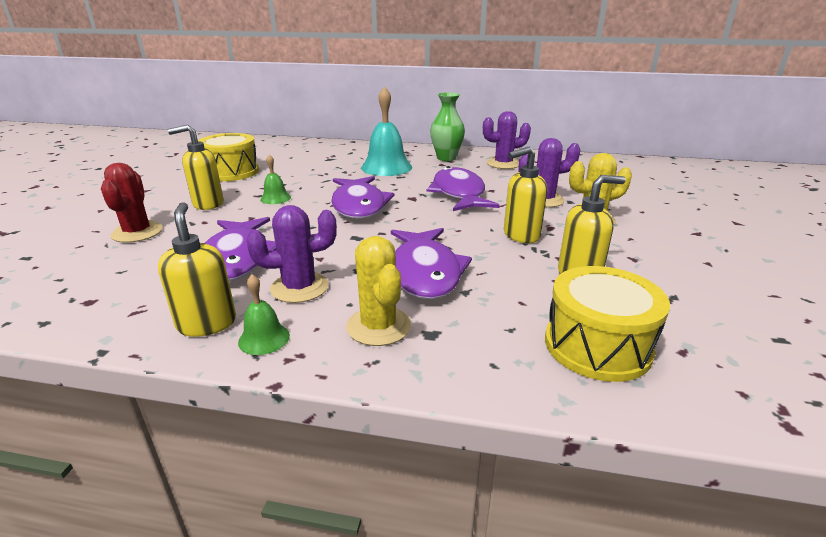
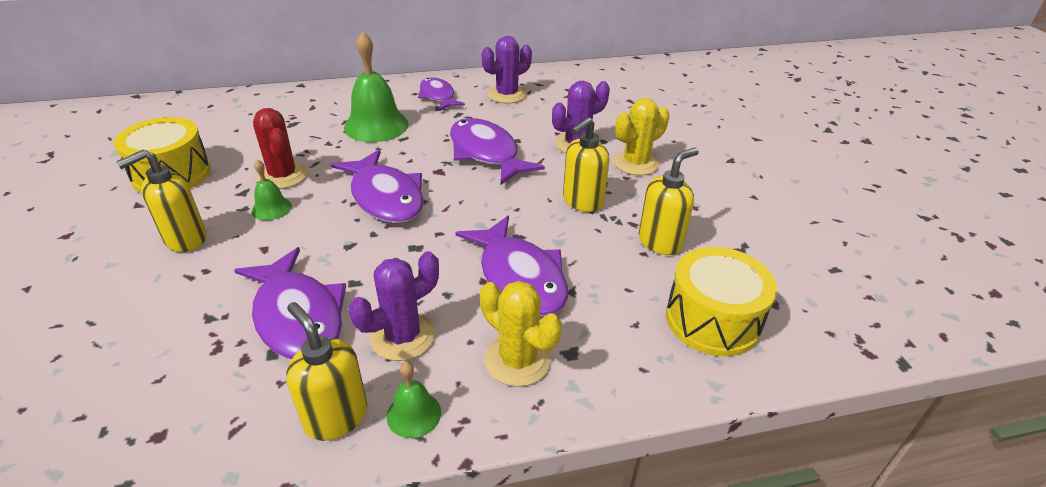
camera: 25 degrees left, 10 degrees up
red cactus [101,163,163,243] -> red cactus moved to [253,108,308,189]
turquoise bell [361,86,412,176] -> green bell [344,32,409,142]
green vase [430,92,465,161] -> purple fish [418,77,465,111]

